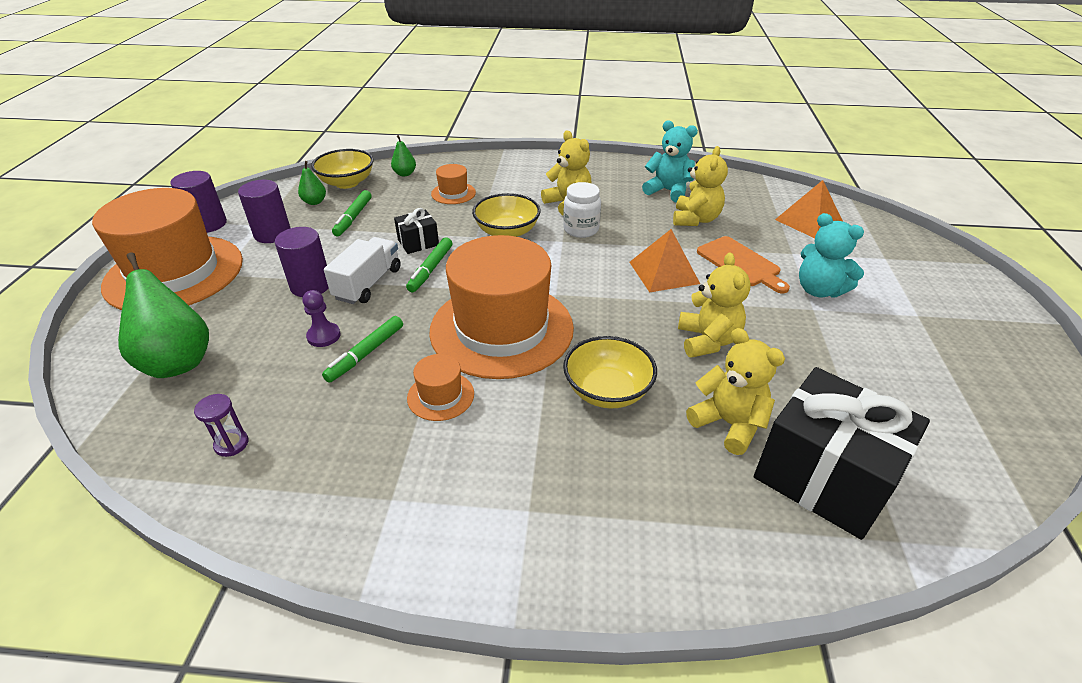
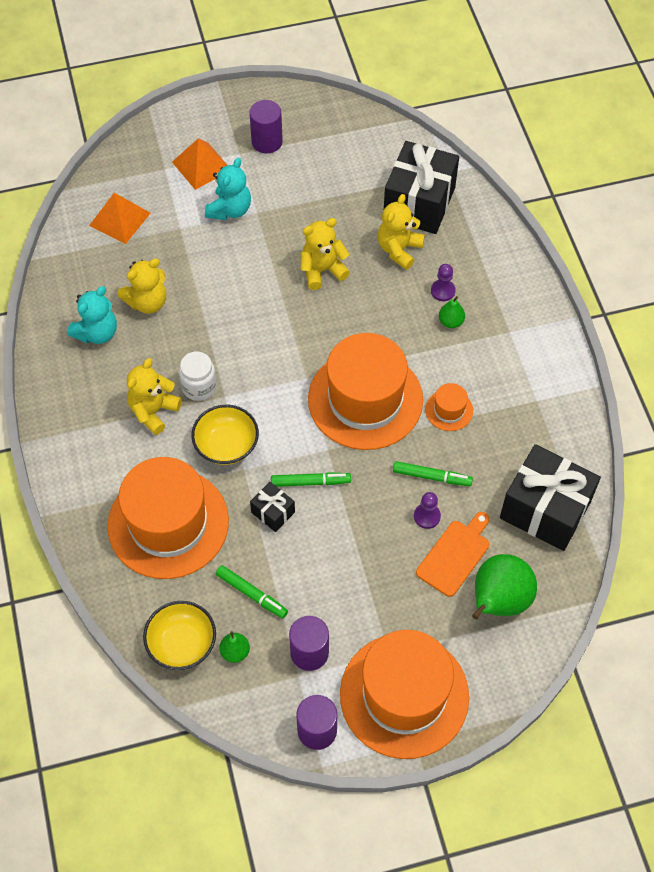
camera: 110 degrees left, 20 degrees up
purple hourglass [194,394,249,457] -> black gift [500,444,601,551]
purple cylinder [275,227,329,297] -> purple cylinder moved to [249,100,283,153]
white truck [324,237,401,304] -> none
green marker [332,190,371,236] -> green marker turned 45 degrees clockwise [216,565,288,618]
green pear [391,135,416,176] -> green pear moved to [439,296,465,328]
orange hat [431,164,476,204] -> orange hat [107,457,229,579], size x2.42
yellow bowl [563,336,657,408] -> none
orange pyramid [630,229,700,292] -> orange pyramid moved to [172,138,227,190]
turquoise teddy bear [642,120,698,203] -> turquoise teddy bear turned 150 degrees counterclockwise [67,286,117,344]
yellow teddy bear [673,146,728,226] -> yellow teddy bear turned 150 degrees clockwise [118,259,166,314]
orange cutting board [697,236,790,293] -> orange cutting board moved to [416,512,489,597]
none -> purple pawn [431,264,455,301]

